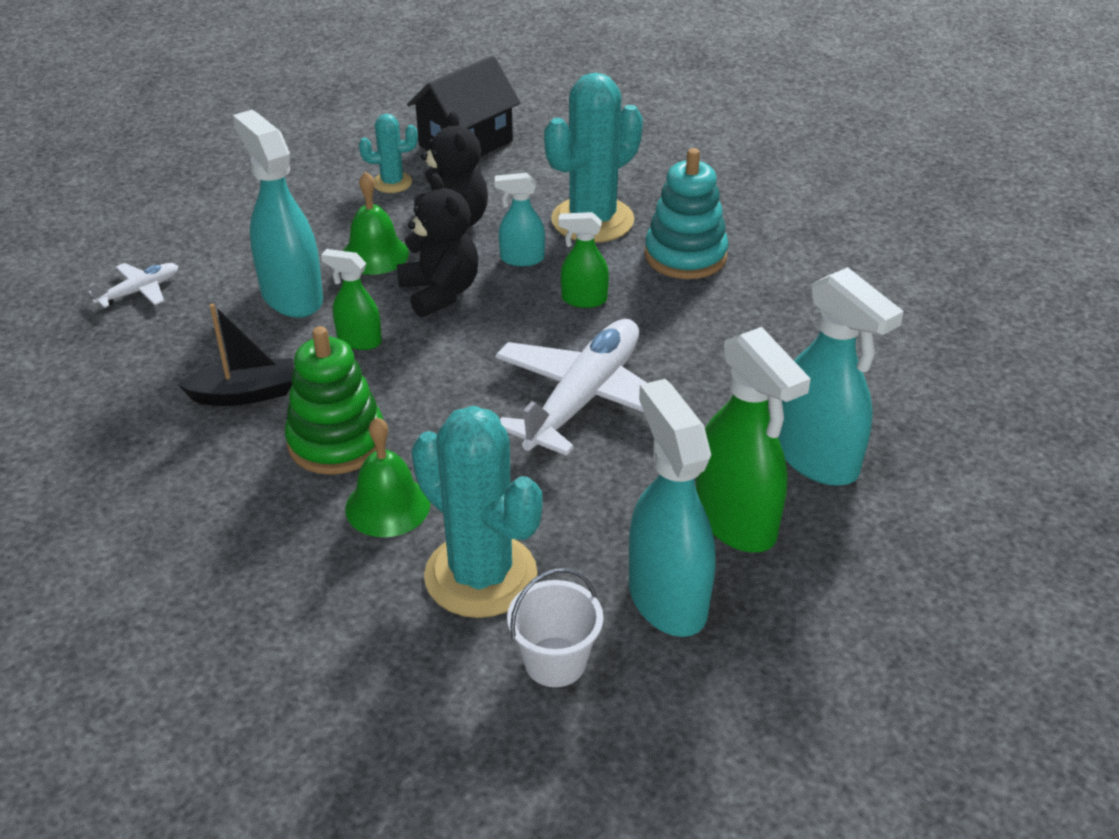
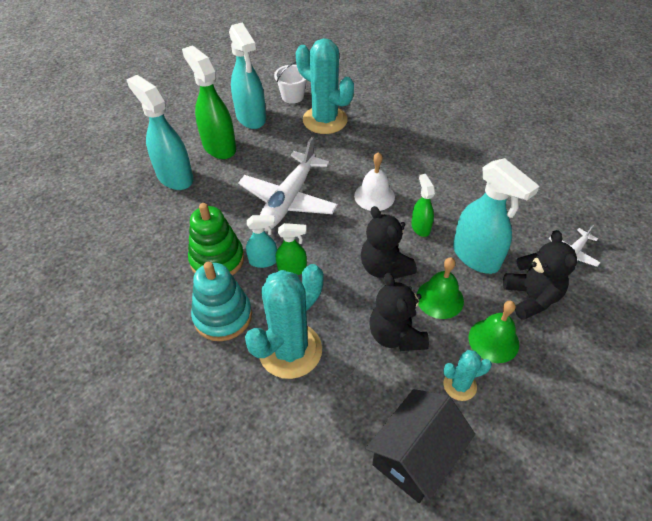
camera: 175 degrees right, 10 degrees up
black boat [178,304,294,406] -> none
green stacking toy [285,326,384,475] -> green stacking toy moved to [188,203,244,276]
green spray bottle [321,249,382,350] -> green spray bottle turned 120 degrees counterclockwise [411,174,435,237]
green bell [345,417,430,537] -> green bell moved to [469,301,519,363]
turquoise spray bottle [495,173,545,266] -> turquoise spray bottle moved to [246,215,277,268]
none -> white bell [354,152,395,211]
none -> black teddy bear [503,230,577,320]

